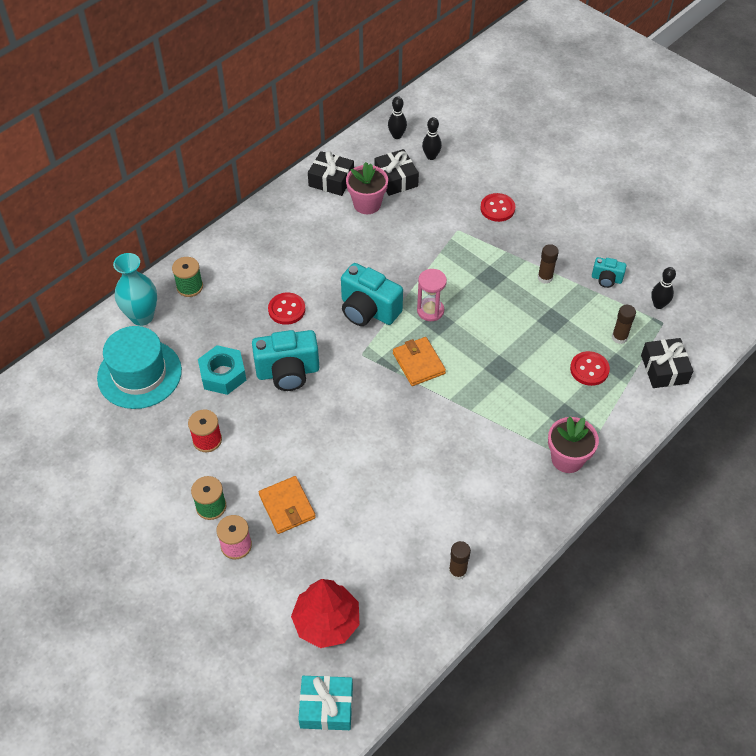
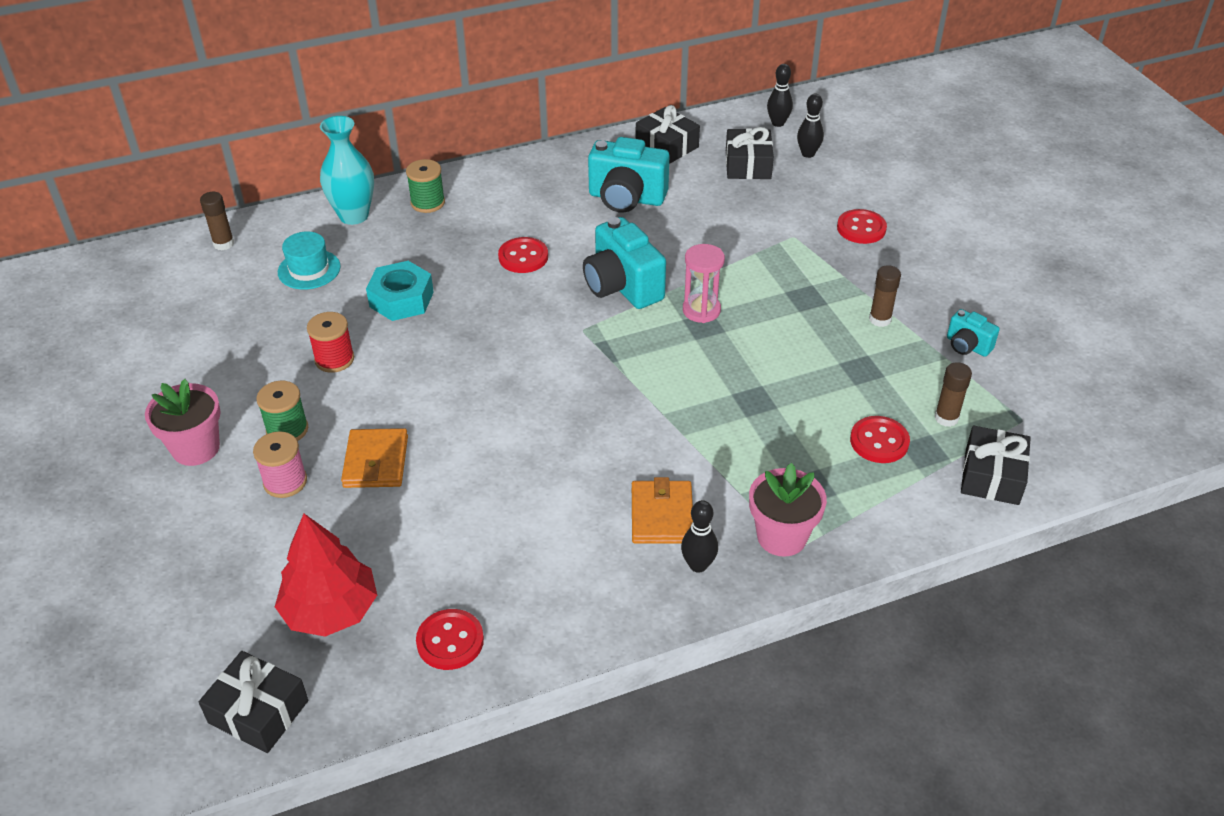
camera: 25 degrees right, 10 degrees down
turquoise hat [97,326,182,409] -> turquoise hat [278,231,341,290], size x0.57
turquoise camera [252,330,319,391] -> turquoise camera moved to [588,137,669,213]
turquoise gift [298,676,353,730] -> black gift [199,651,308,753]
pink flower pot [346,162,388,214] -> pink flower pot moved to [145,379,221,466]
orange wallet [393,337,446,386] -> orange wallet moved to [632,477,693,543]
brown glue stick [449,541,471,580] -> brown glue stick moved to [200,192,234,250]
black bowling pin [651,267,676,309] -> black bowling pin moved to [681,500,718,573]
none -> red button [416,609,484,670]

